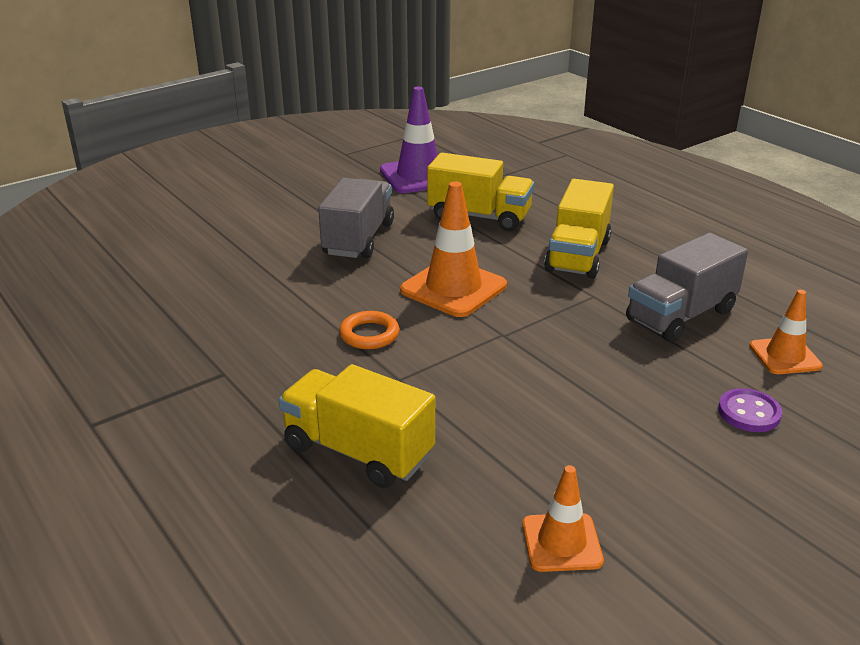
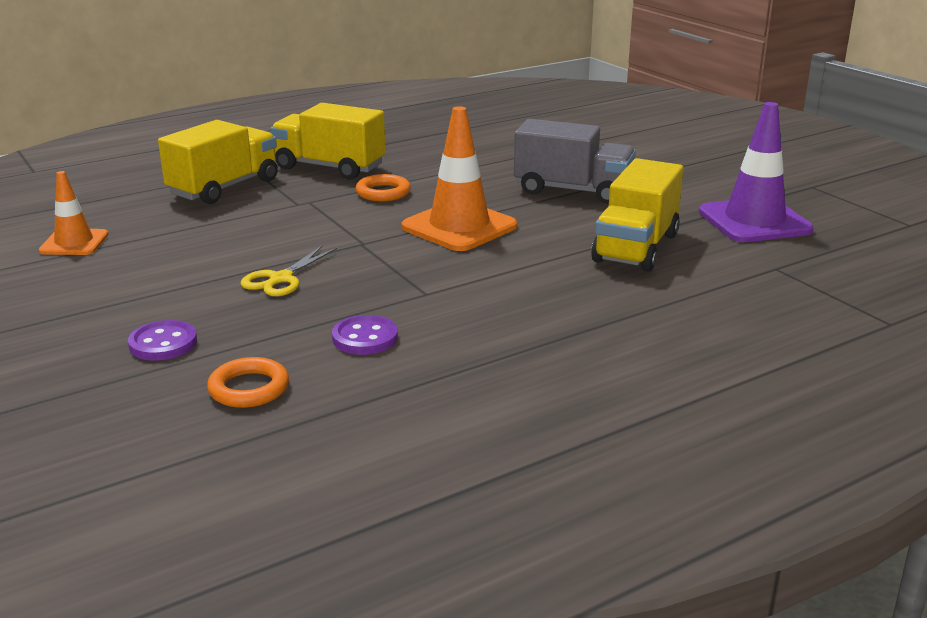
camera: 95 degrees right, 5 degrees down
yellow truck [544,179,614,279] -> yellow truck moved to [270,103,385,179]
grey truck [626,233,748,342] -> purple button [332,315,398,355]
orange traffic cone [749,290,823,374] -> orange ring [207,357,289,408]
none -> yellow scissors [241,246,337,296]

